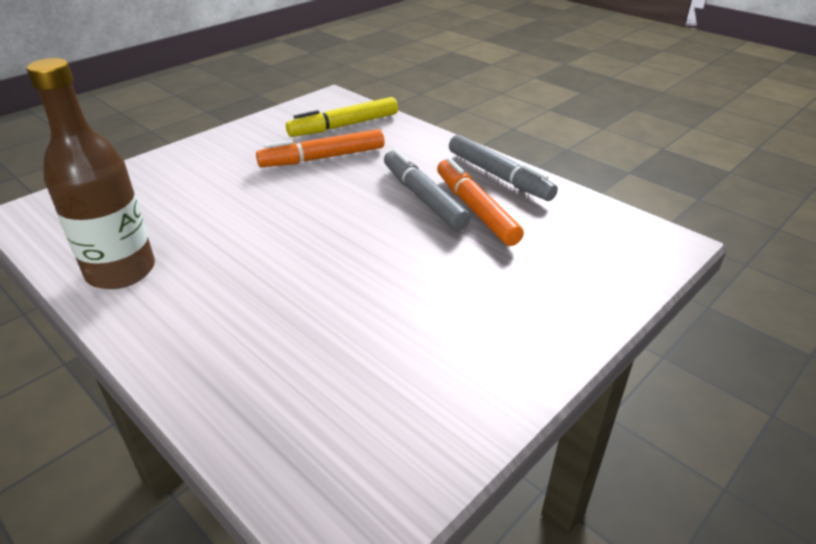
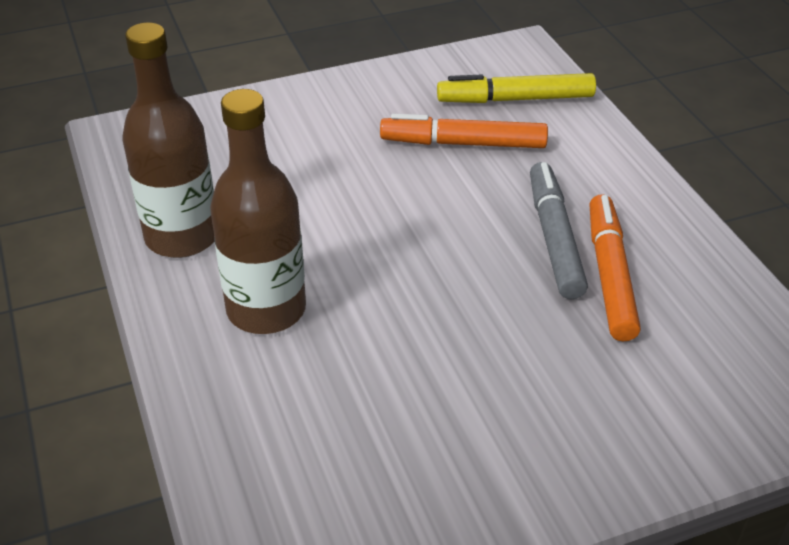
camera: 25 degrees right, 5 degrees up
grey marker [449,135,558,201] -> none
none -> brown bottle [210,89,306,334]

